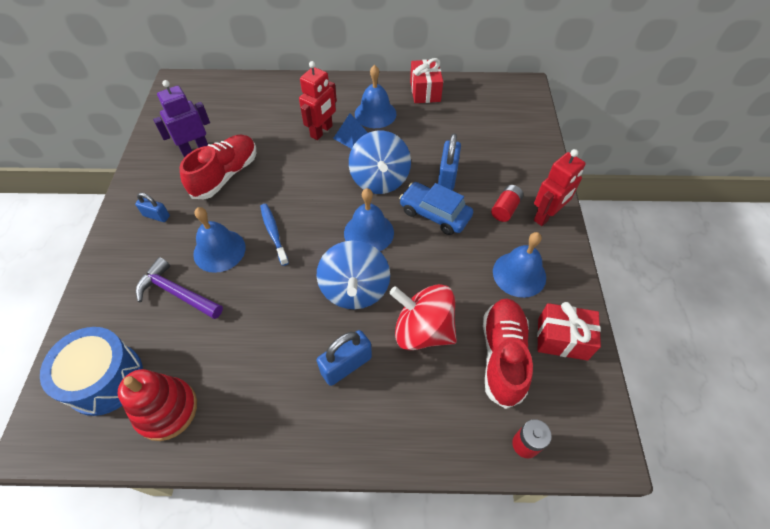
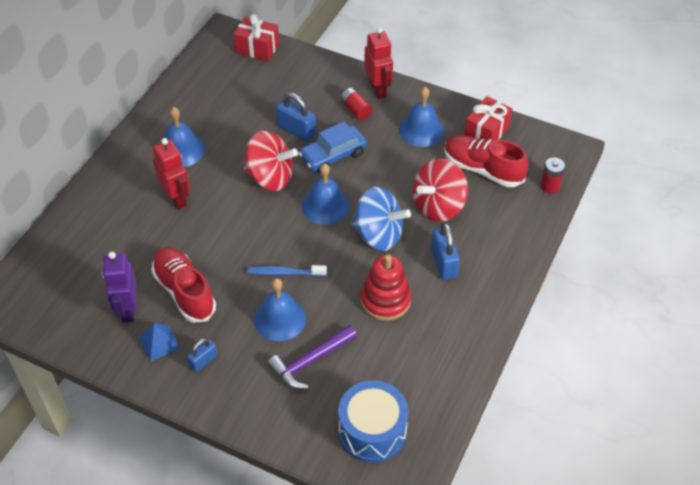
camera: 65 degrees left, 5 degrees down
red stacking toy [118,369,197,441] -> red stacking toy moved to [361,254,411,321]
blue pyramid [333,113,368,149] -> blue pyramid moved to [139,323,181,362]
blue spinning top [349,130,411,194] -> red spinning top [243,131,298,191]
red gift [410,58,443,103] -> red gift moved to [234,14,279,61]

